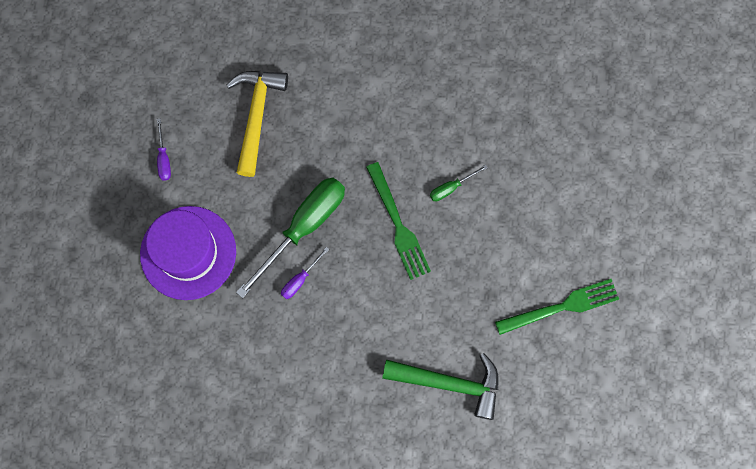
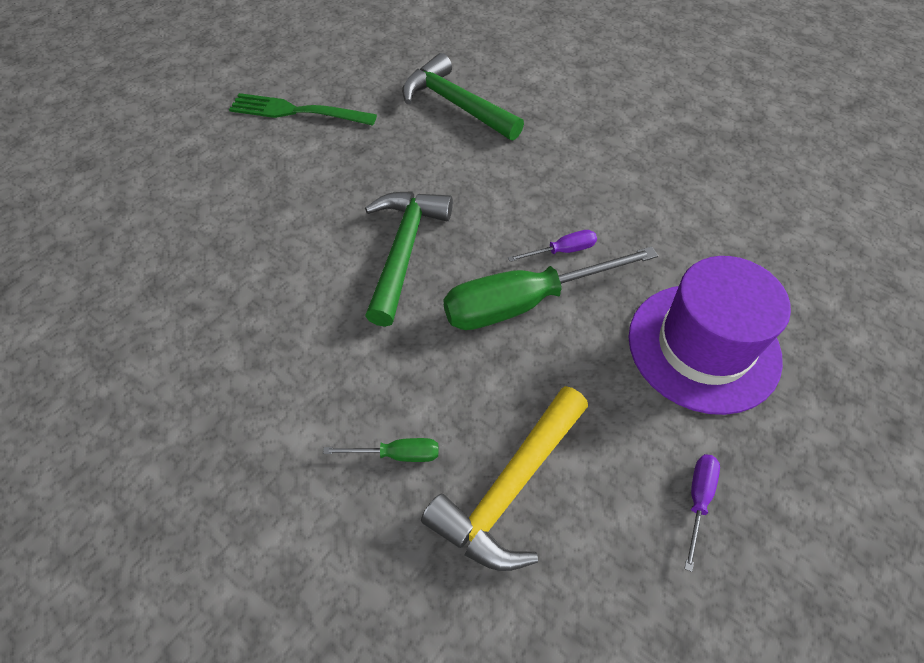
camera: 150 degrees left, 20 degrees down
green fork [366,162,431,280] -> green hammer [365,191,453,327]
green screwdriver [430,165,487,201] -> green screwdriver moved to [323,438,438,462]

